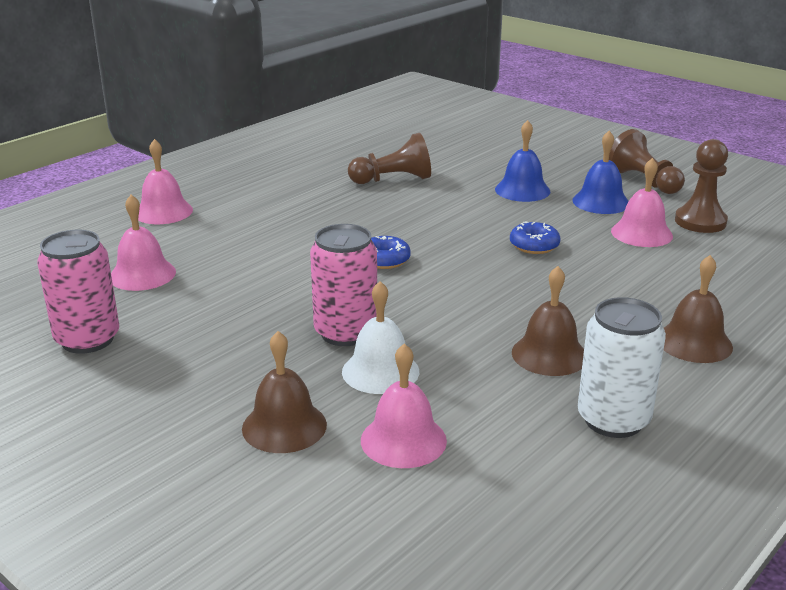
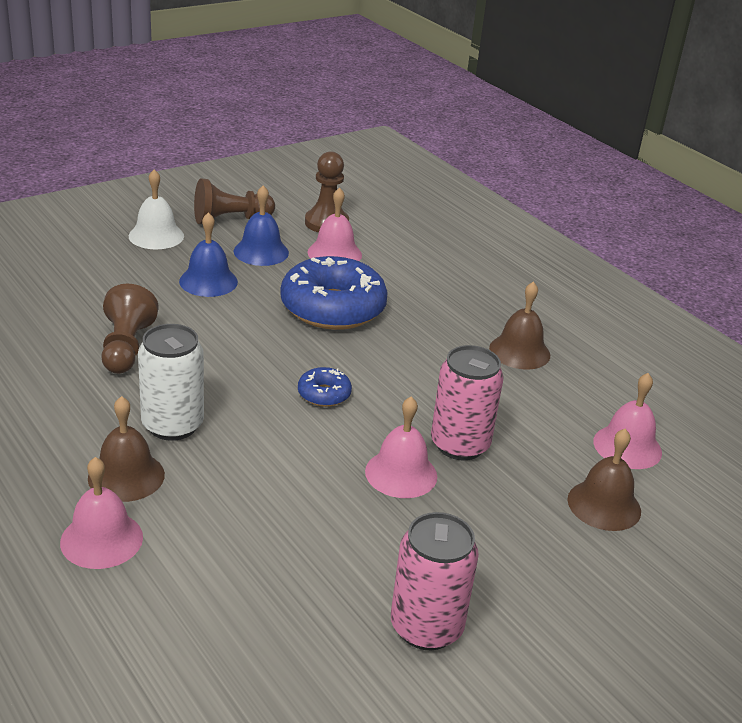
camera: 80 degrees left, 5 degrees up
pink bell [111,195,176,291] -> pink bell moved to [365,396,437,498]
white bell [342,281,419,394] -> white bell moved to [129,169,184,249]
blue donut [510,221,561,254] -> blue donut [280,256,388,330], size x2.21
white can [578,297,666,438] -> white can moved to [138,324,204,441]
brown bell [664,255,733,363] -> brown bell moved to [88,396,165,502]

